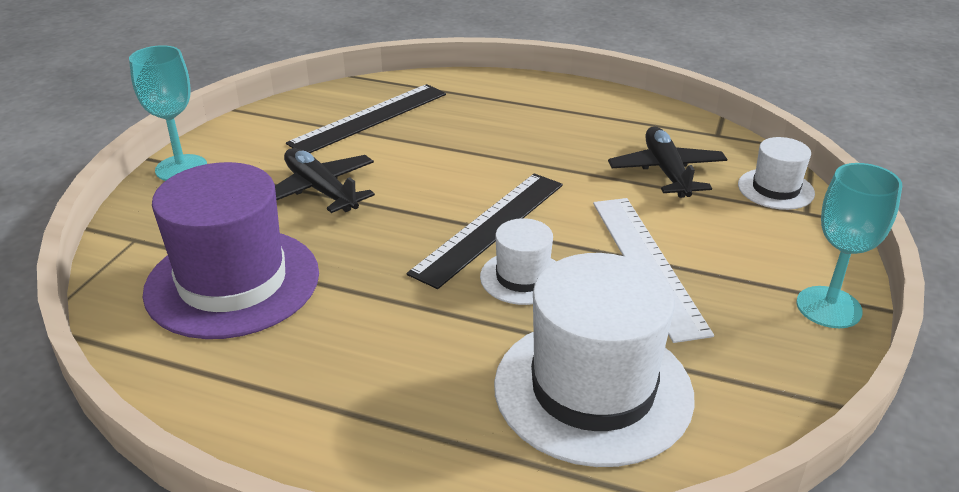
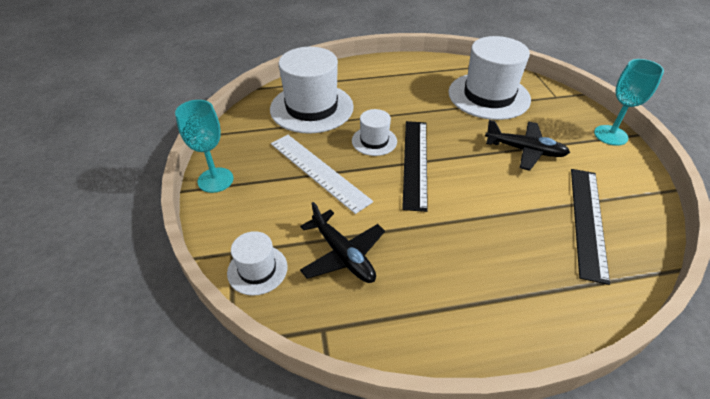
camera: 150 degrees right, 10 degrees up
purple hat [143,162,319,339] -> white hat [448,36,531,120]

